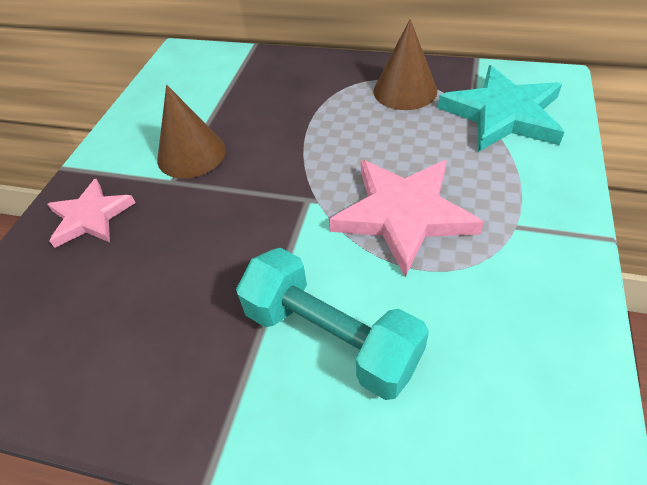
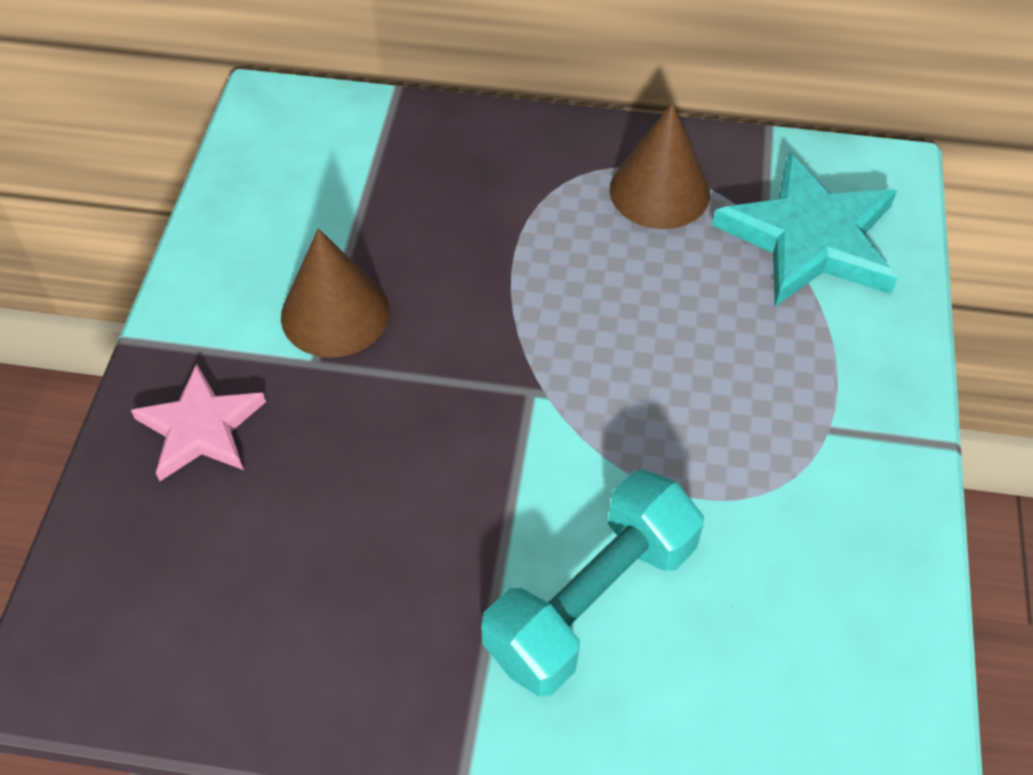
camera: 10 degrees left, 5 degrees up
turquoise dumbbell [236,248,429,400] -> turquoise dumbbell turned 75 degrees counterclockwise [481,470,704,697]
pink star [329,160,484,277] -> none

